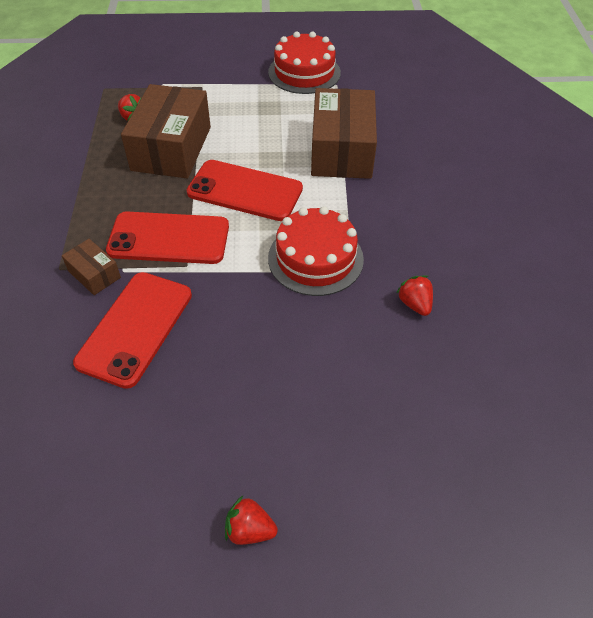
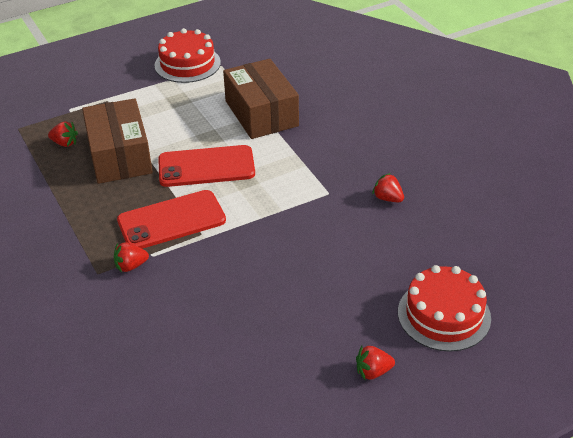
camera: 25 degrees left, 10 degrees down
brown box [62,239,121,295] -> red strawberry [114,242,149,273]
red phone [73,272,192,389] -> none
red cake [268,206,364,296] -> red cake moved to [398,265,491,352]

